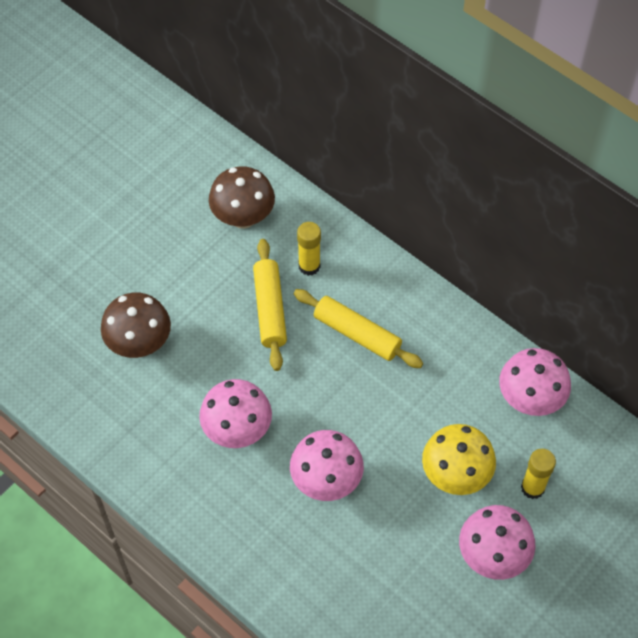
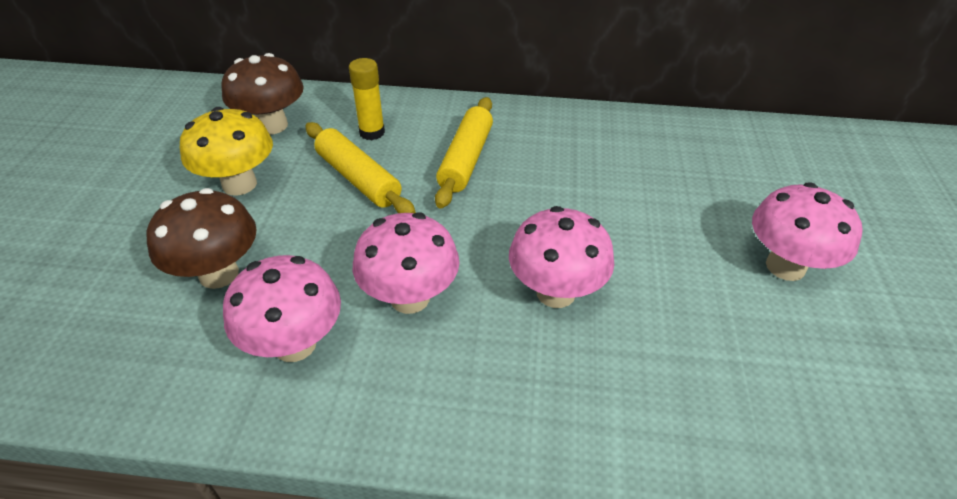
camera: 35 degrees left, 15 degrees down
yellow rolling pin [294,289,423,368] -> yellow rolling pin turned 75 degrees counterclockwise [435,97,493,208]
yellow mushroom [422,424,496,495] -> yellow mushroom moved to [180,107,273,196]
pink mushroom [499,348,571,416] -> pink mushroom moved to [223,255,341,362]
yellow glue stick [521,449,556,499] -> none

